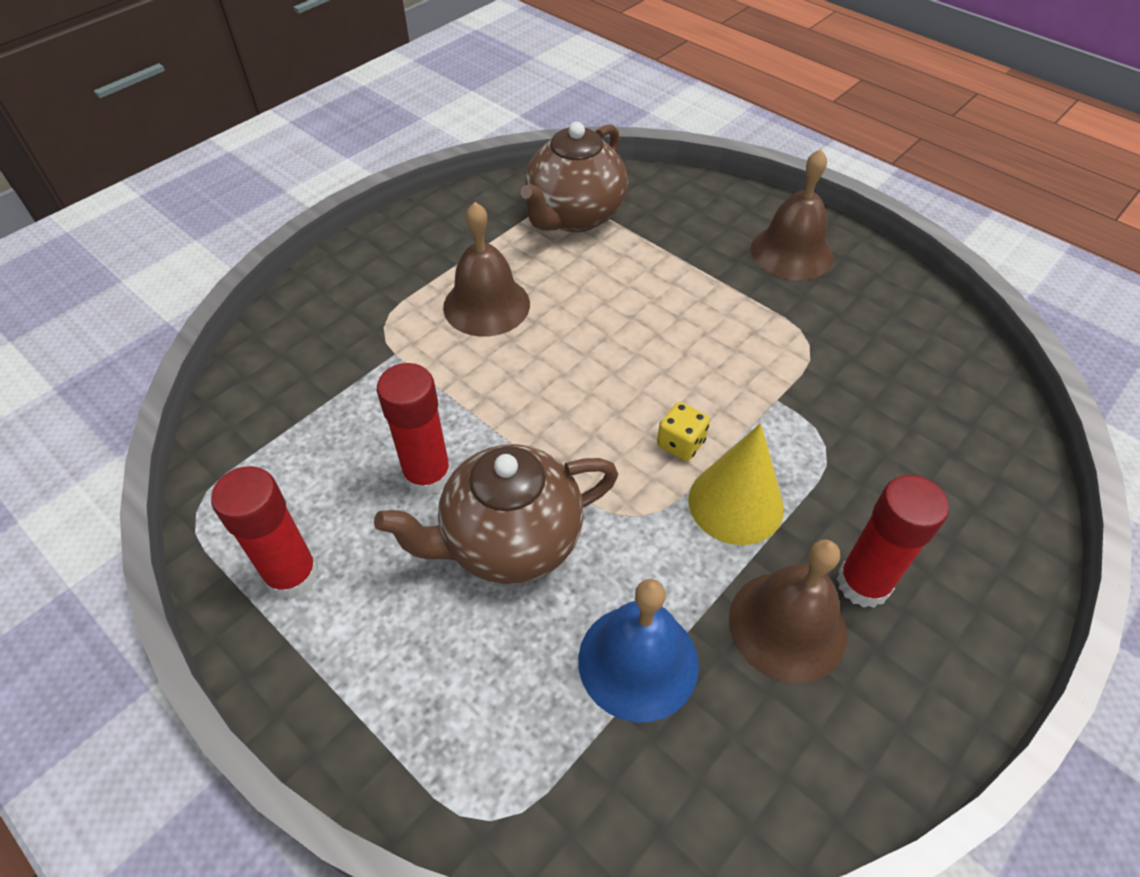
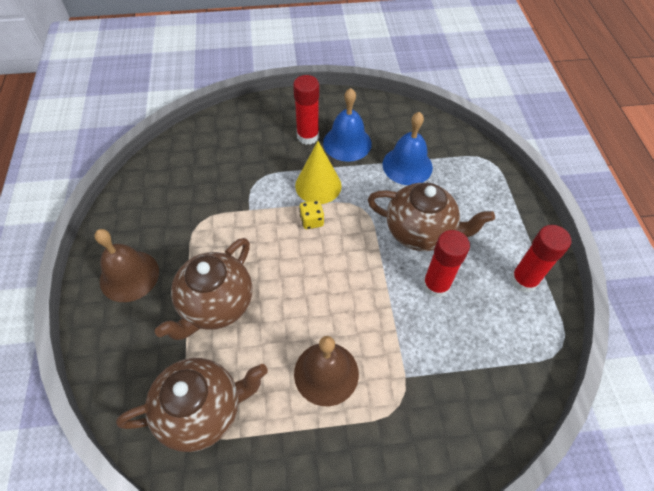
camera: 140 degrees left, 5 degrees up
brown bell [729,540,848,683] -> blue bell [323,88,372,162]
none -> brown teapot [155,238,252,340]

